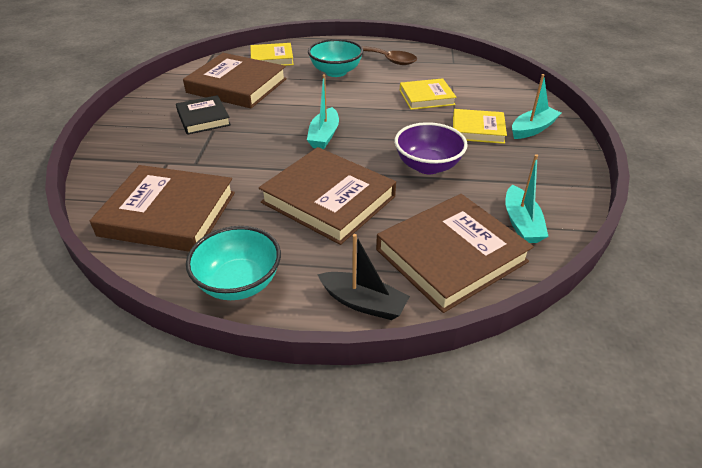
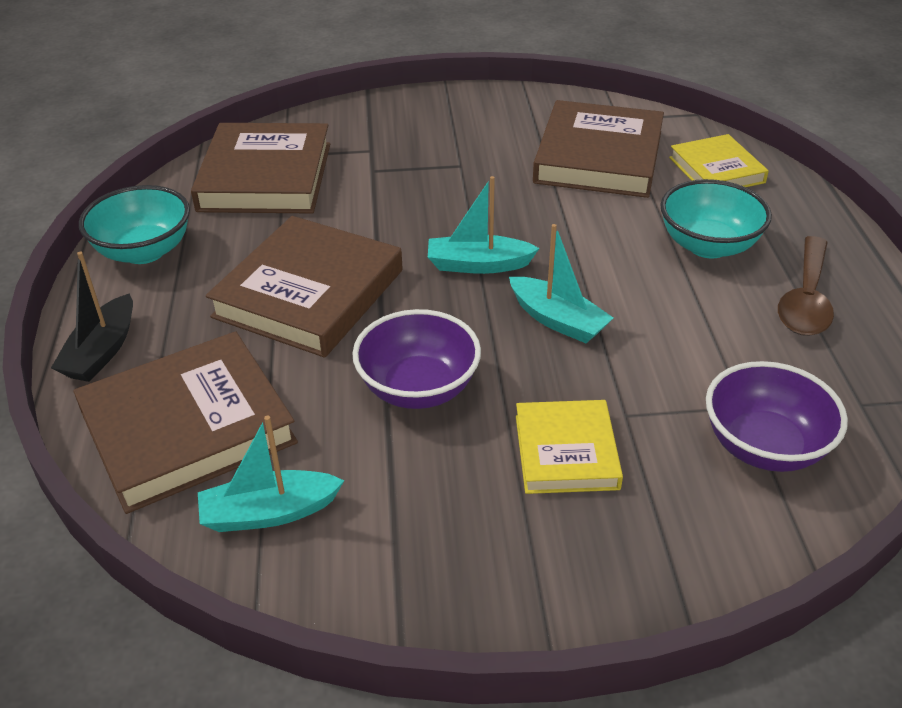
camera: 80 degrees right, 0 degrees up
black book [176,95,231,135] -> none
brown book [376,194,534,313] -> brown book turned 75 degrees counterclockwise [73,331,298,514]
yellow book [400,78,457,110] -> none
turquoise boat [512,74,561,139] -> turquoise boat moved to [509,224,613,343]
none -> purple bowl [706,361,848,472]

